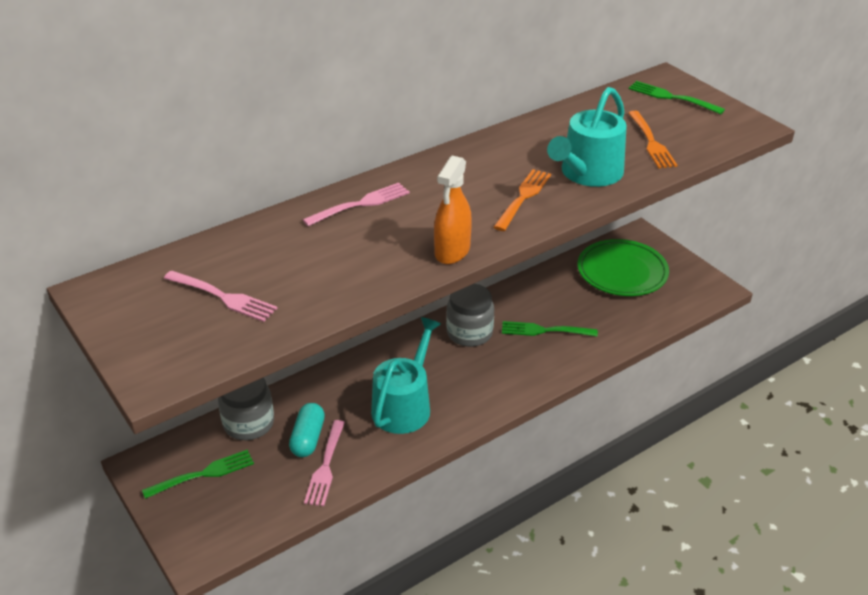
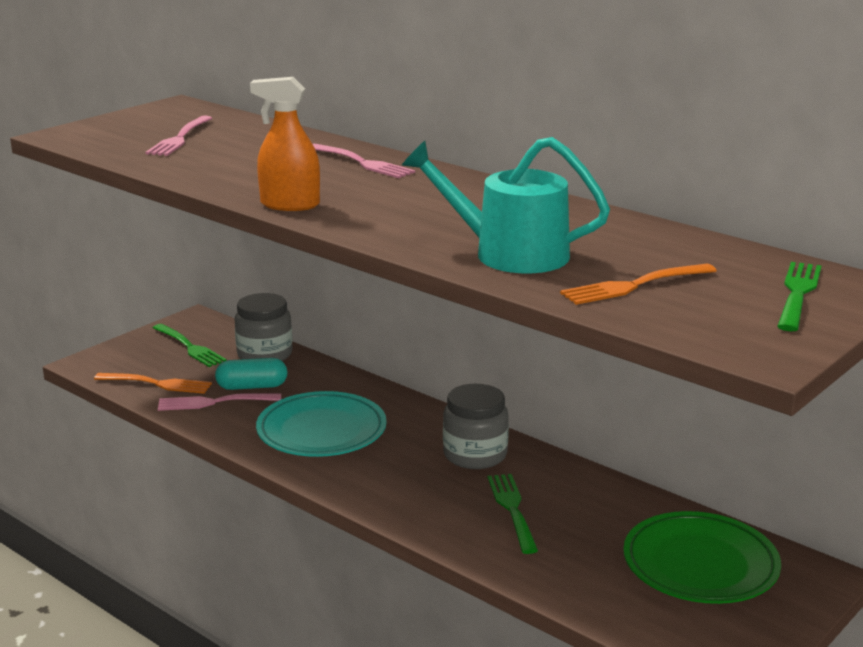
camera: 75 degrees right, 15 degrees down
turquoise watering can [371,317,441,434] -> turquoise plate [256,391,387,457]
orange fork [494,169,551,231] -> orange fork moved to [94,373,212,394]

